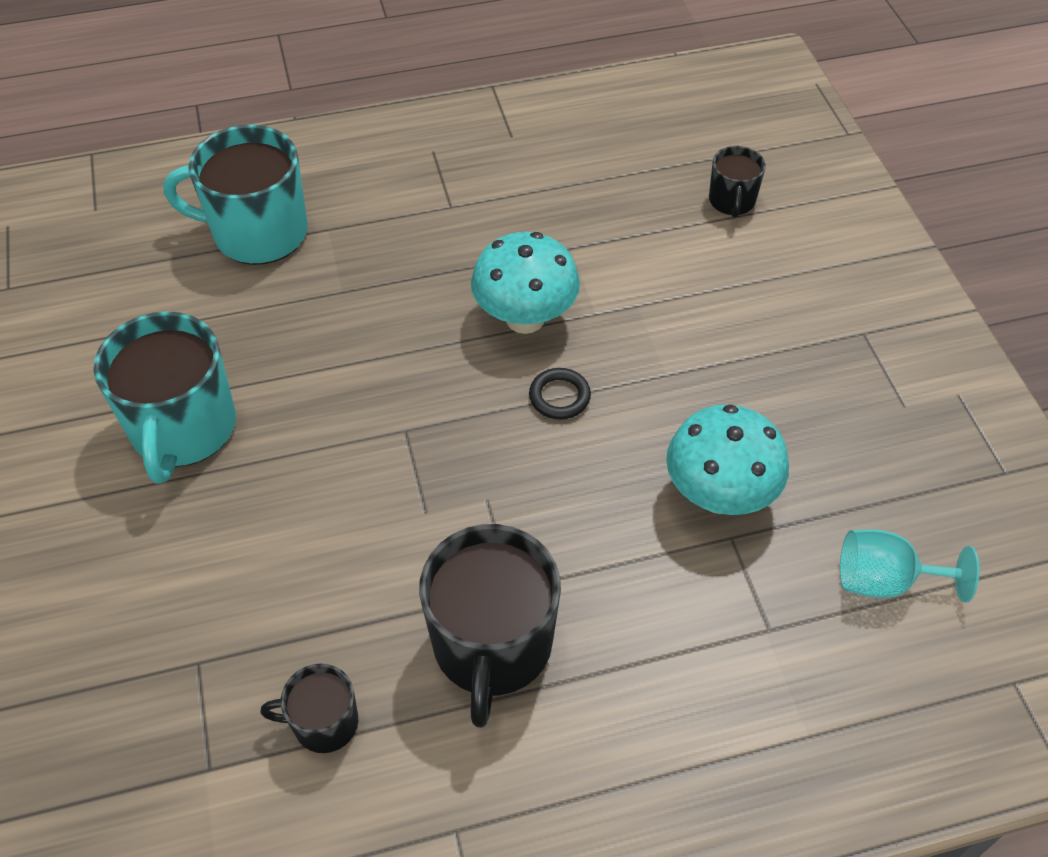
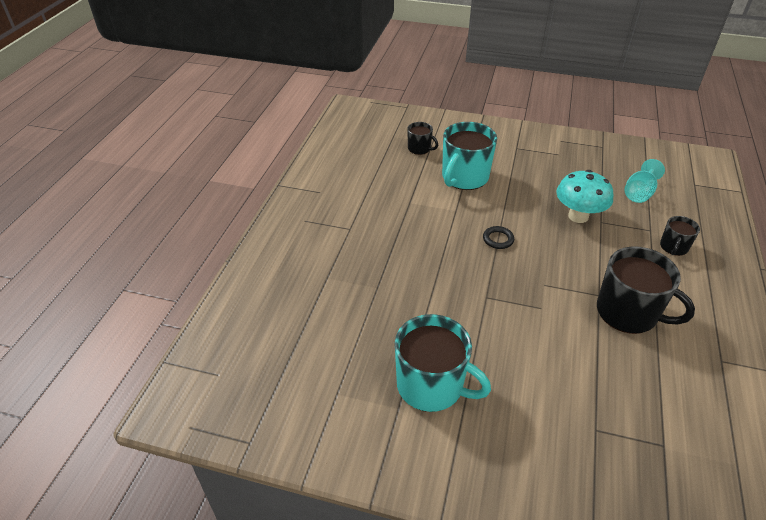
camera: 60 degrees left, 10 degrees down
turquoise mug [164,125,308,265] -> turquoise mug moved to [442,122,497,190]
black mug [260,664,358,753] -> black mug moved to [660,216,700,256]
turquoise mushroom [471,232,580,334] -> none

